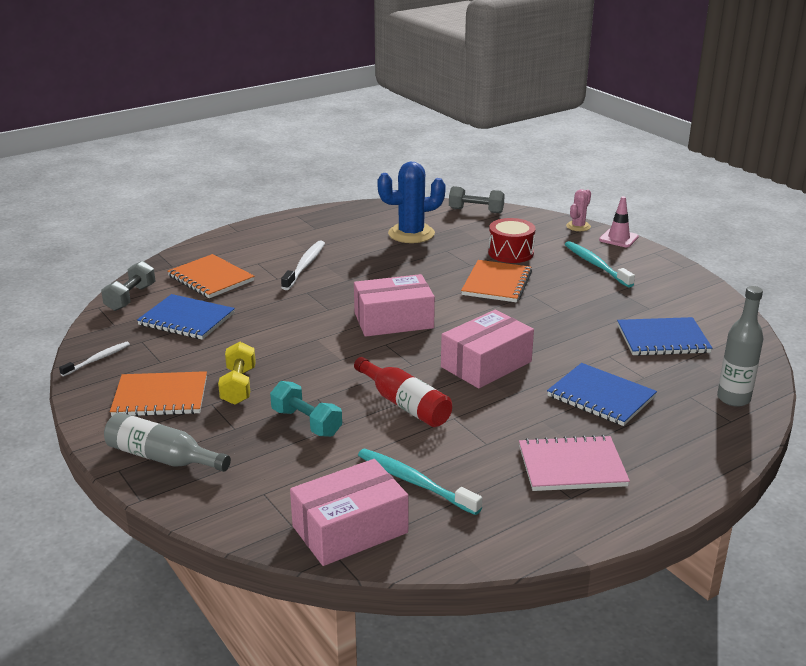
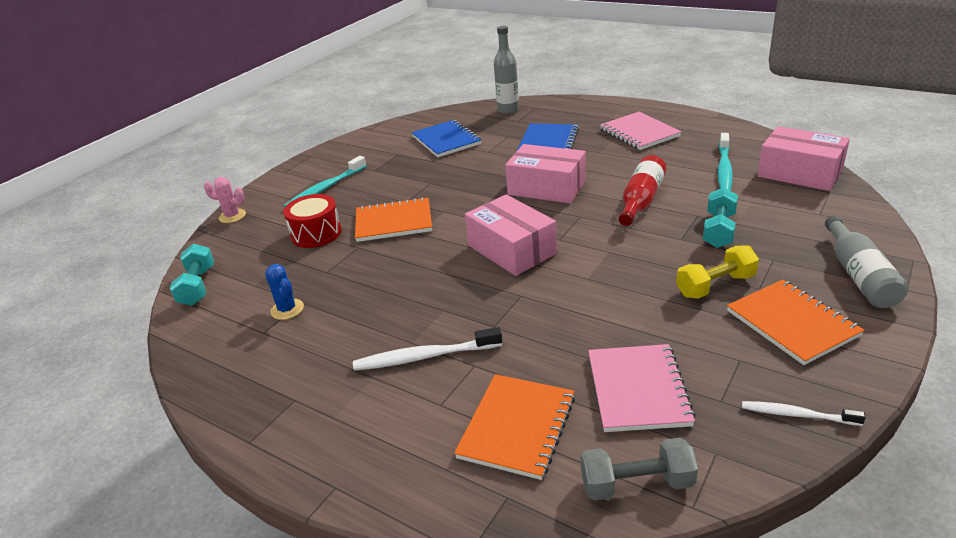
camera: 110 degrees left, 5 degrees up
blue notebook [137,294,235,340] -> pink notebook [588,344,696,432]
blue cactus [377,162,446,243] -> blue cactus [265,264,304,320], size x0.53
grey dumbbell [449,186,505,213] -> turquoise dumbbell [170,244,214,306]
pink traffic cone [599,196,639,247] -> none

